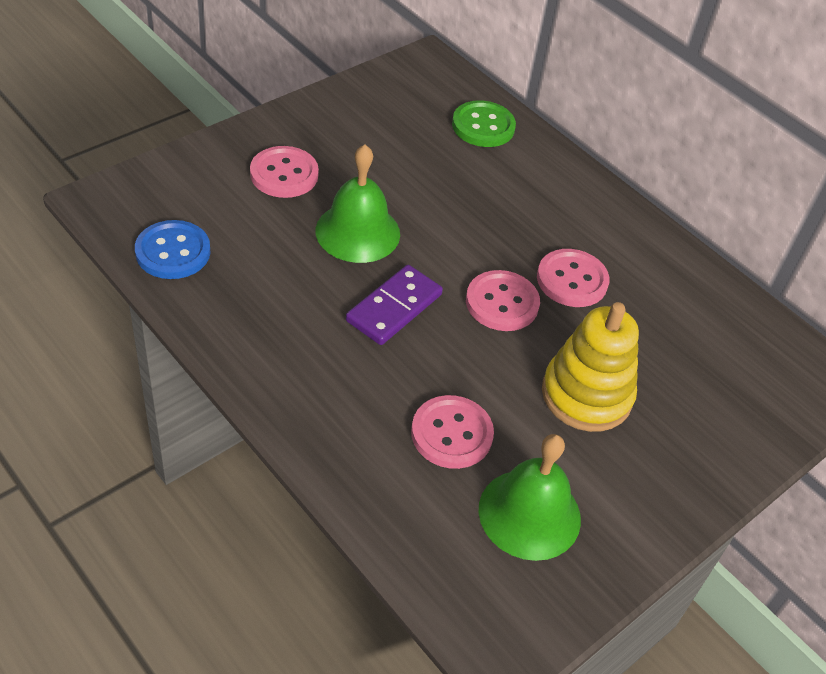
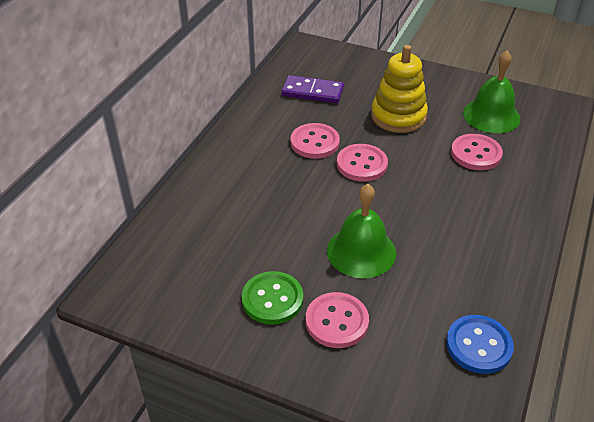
camera: 110 degrees left, 5 degrees down
purple domino [346,265,443,345] -> purple domino moved to [282,75,344,103]
green button [452,100,516,147] -> green button moved to [242,271,303,325]

